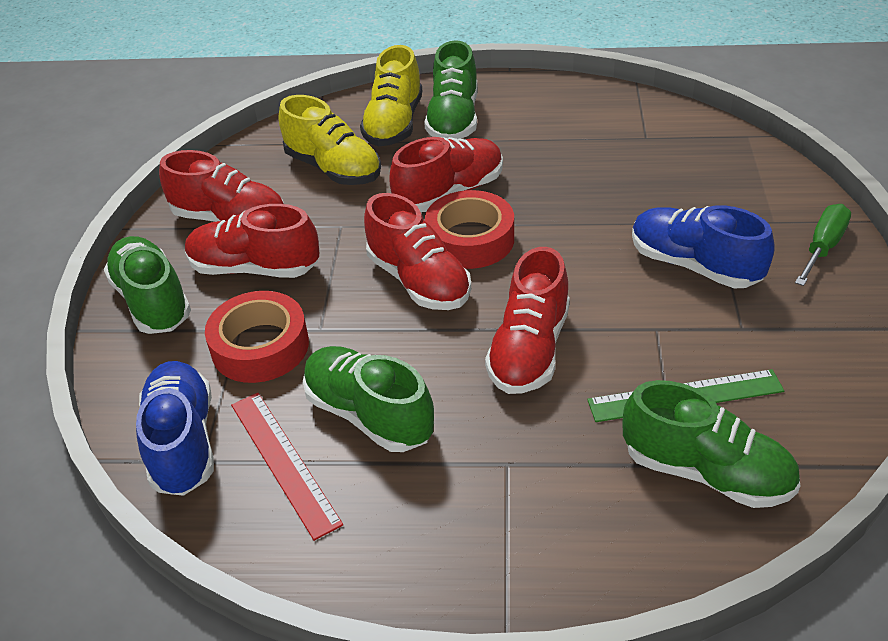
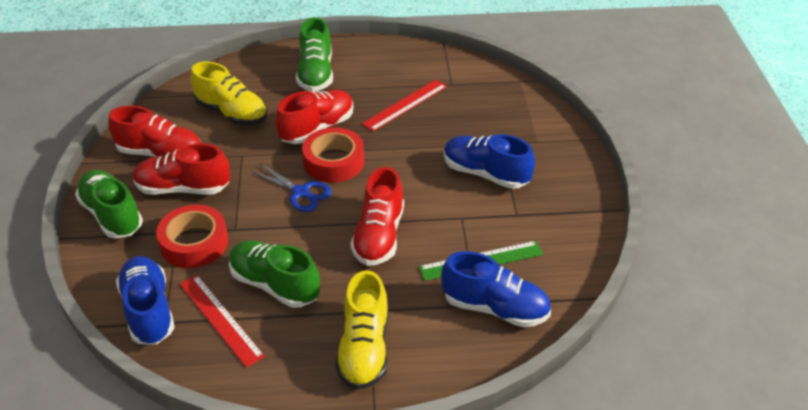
camera: 10 degrees left, 0 degrees up
yellow shoe [360,45,422,146] -> yellow shoe moved to [335,270,388,390]
red shoe [364,193,471,310] -> blue scissors [251,163,332,212]
green shoe [623,380,800,508] -> blue shoe [441,251,551,327]
green screwdriver [795,204,851,286] -> none
none -> red ruler [362,80,447,131]

